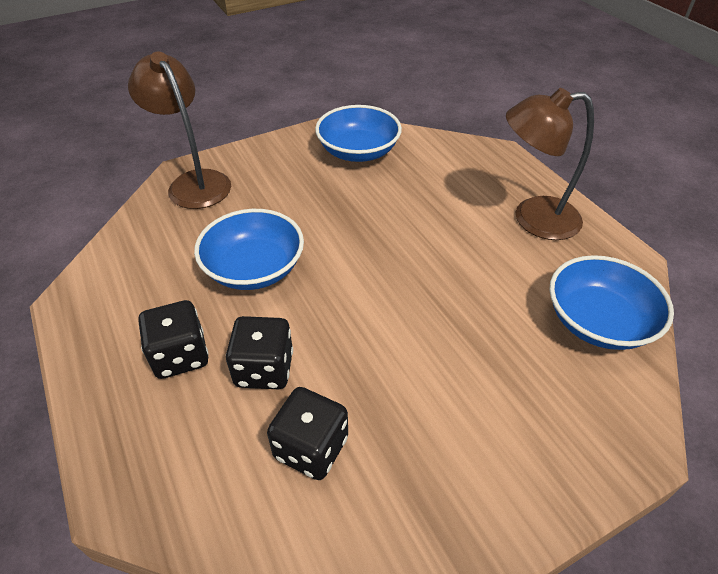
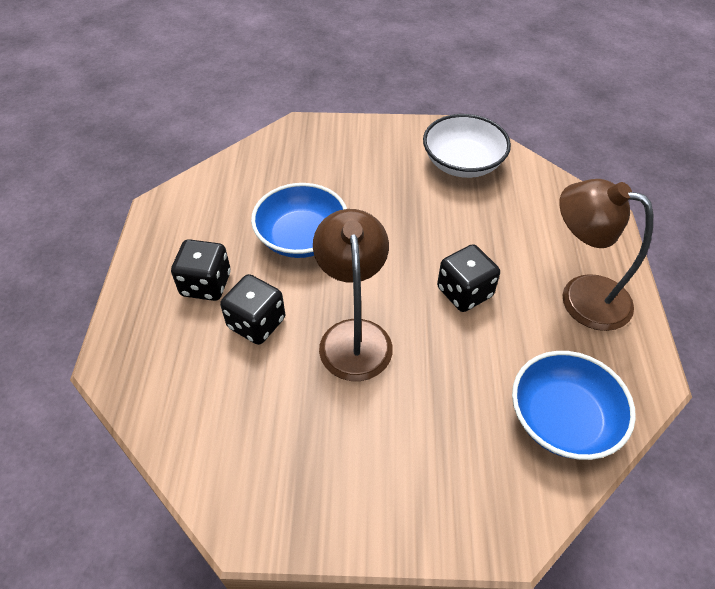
camera: 30 degrees right, 5 degrees up
brown lamp [128,51,231,209] -> brown lamp moved to [313,209,393,381]
black dice [267,387,348,480] -> black dice moved to [437,244,500,312]
blue bowl [315,105,402,162] -> white bowl [423,114,511,178]

